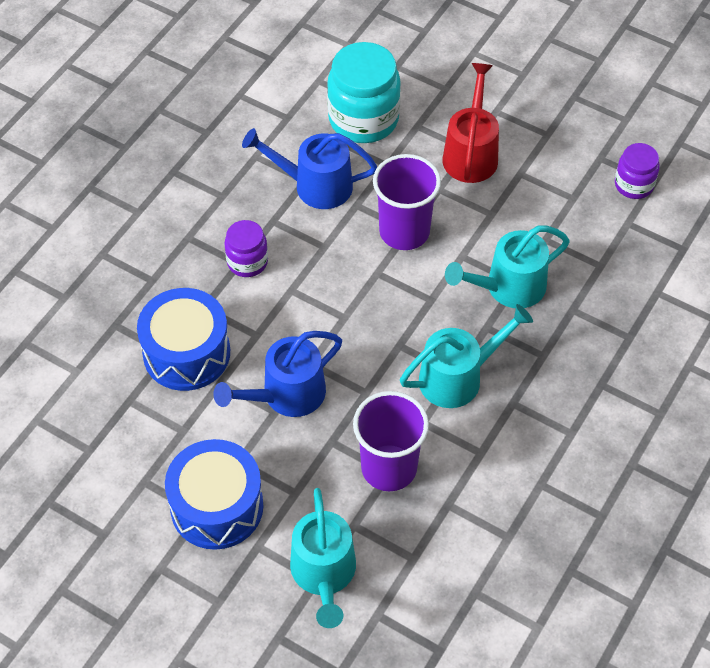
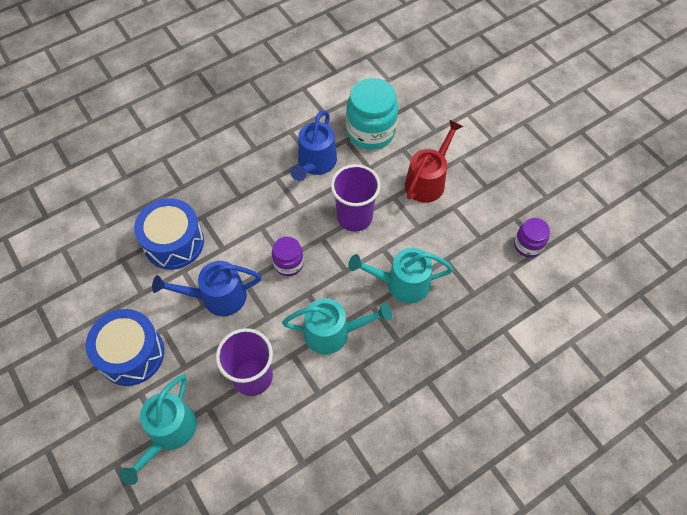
camera: 25 degrees right, 5 degrees up
purple jar [224,220,268,277] -> purple jar moved to [272,236,304,276]
blue watering can [242,128,377,209] -> blue watering can turned 105 degrees counterclockwise [291,110,337,181]

